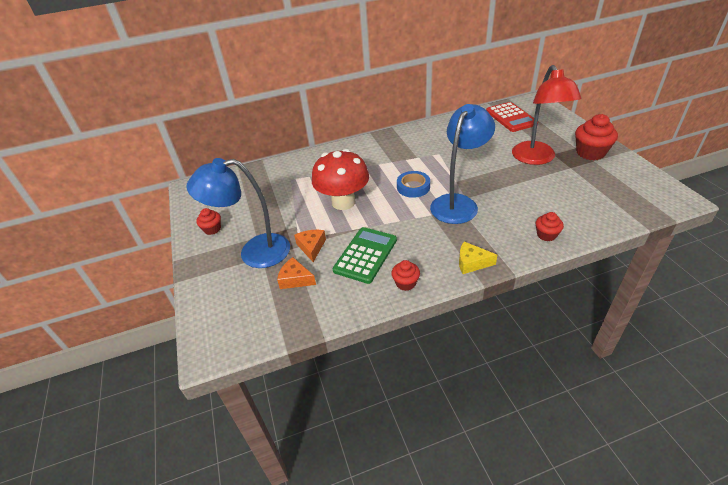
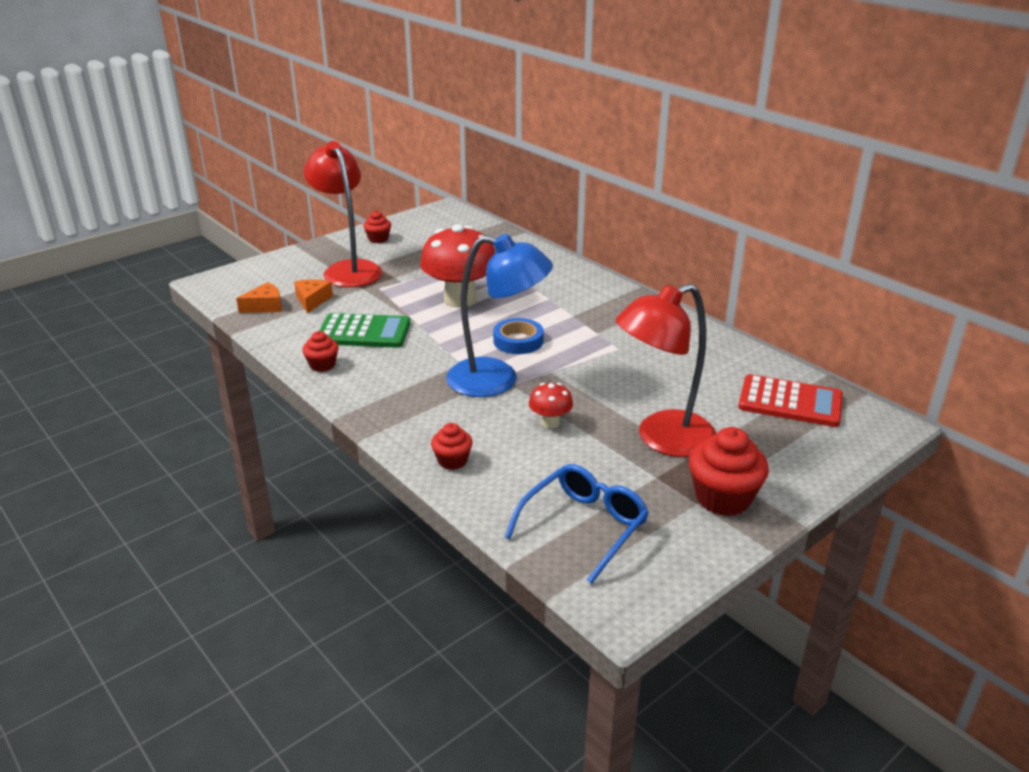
camera: 65 degrees right, 10 degrees down
blue lamp [187,158,290,268] -> red lamp [304,141,382,287]
orange cheese [294,230,326,262] -> orange cheese moved to [236,282,282,313]
yellow cheese [459,242,497,274] -> none
red calculator [486,102,538,132] -> red calculator turned 120 degrees counterclockwise [738,374,843,427]
none -> blue glasses [505,464,649,584]
none -> red mushroom [529,383,573,429]

